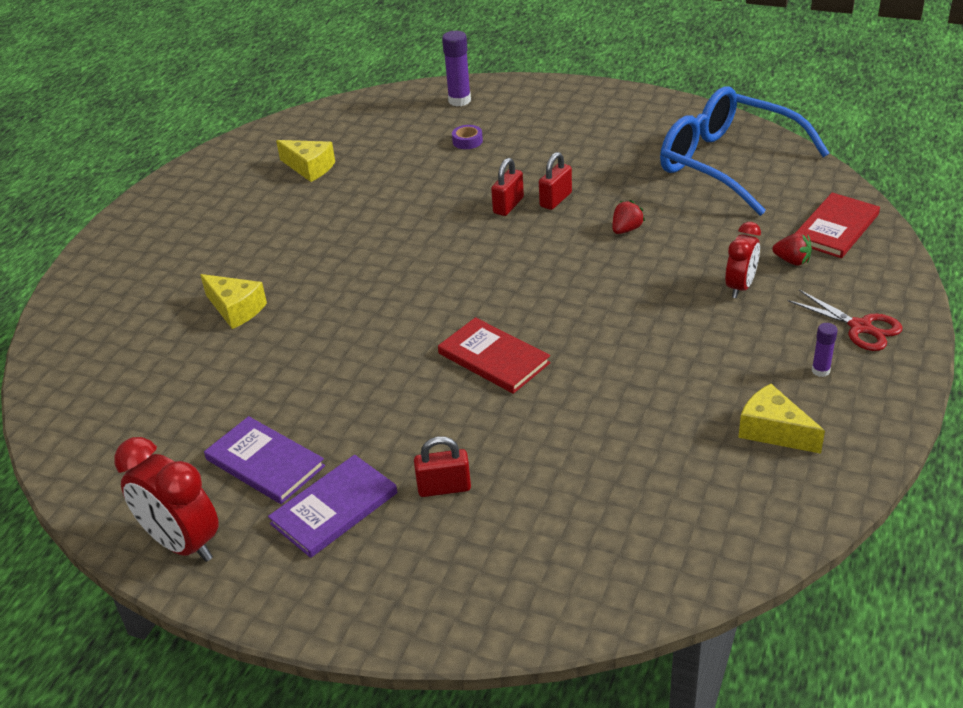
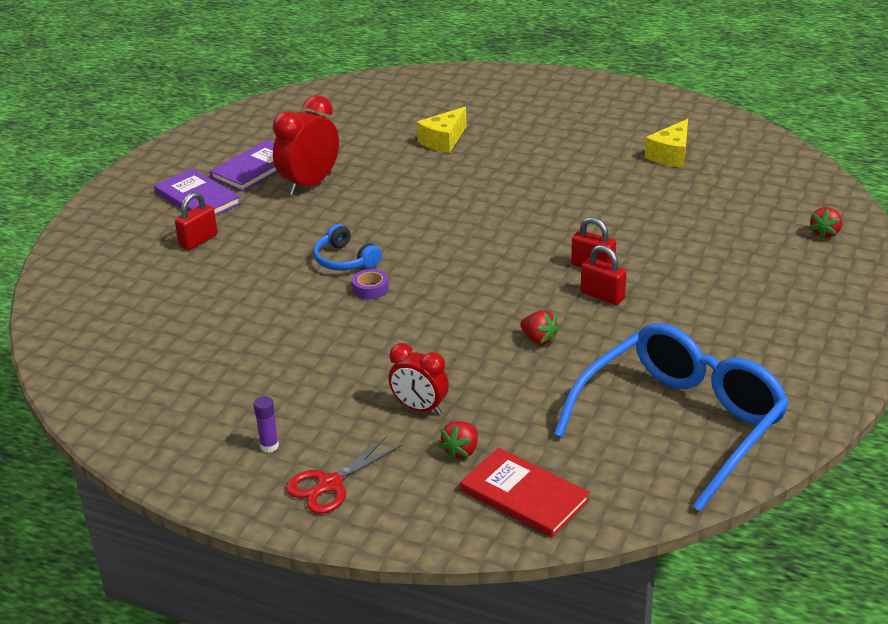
camera: 90 degrees right, 5 degrees down
red clock [114,437,219,562] -> red clock moved to [273,95,339,195]
red padlock [414,436,471,497] -> red padlock turned 45 degrees clockwise [175,192,218,250]
red book [438,317,551,394] -> blue headphones [313,224,382,271]
purple glue stick [442,31,471,106] -> red strawberry [809,207,842,239]
purple tape [452,125,483,149] -> purple tape moved to [352,269,389,299]
yellow cheese [738,384,825,454] -> none

